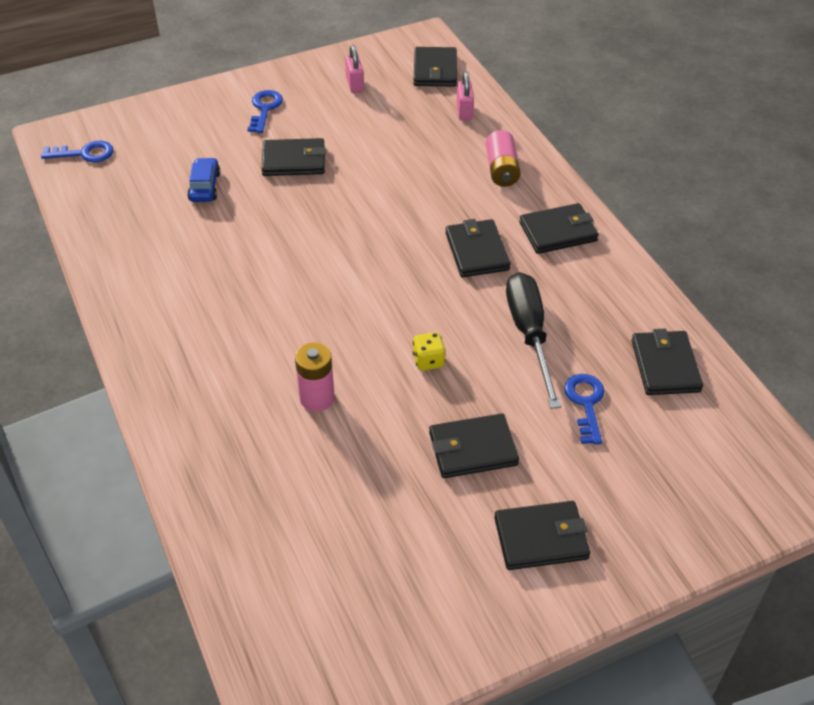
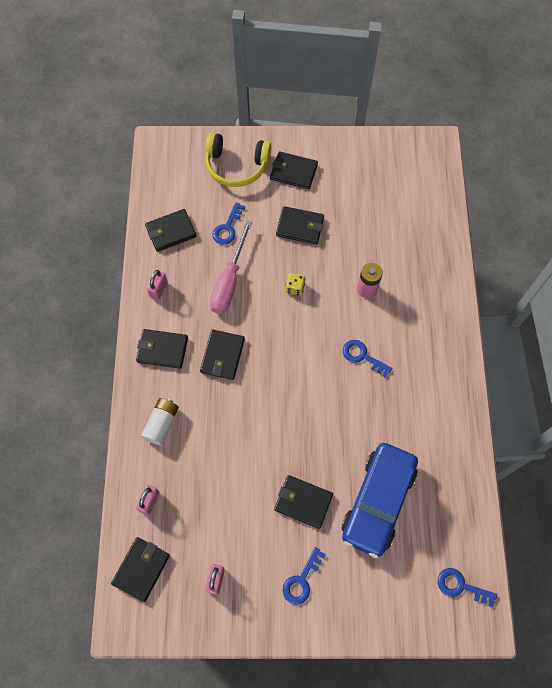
camera: 155 degrees left, 20 degrees up
blue car [187,158,221,202] -> blue car [342,443,418,559], size x2.30
pink battery [486,130,521,187] -> white battery [141,398,179,445]
black screwdriver [506,272,561,409] -> pink screwdriver [210,220,252,314]
black wallet [632,329,703,395] -> black wallet turned 45 degrees clockwise [145,209,197,252]
none -> pink padlock [147,270,168,300]
none -> yellow headphones [205,133,271,187]
none -> blue key [343,340,392,378]

